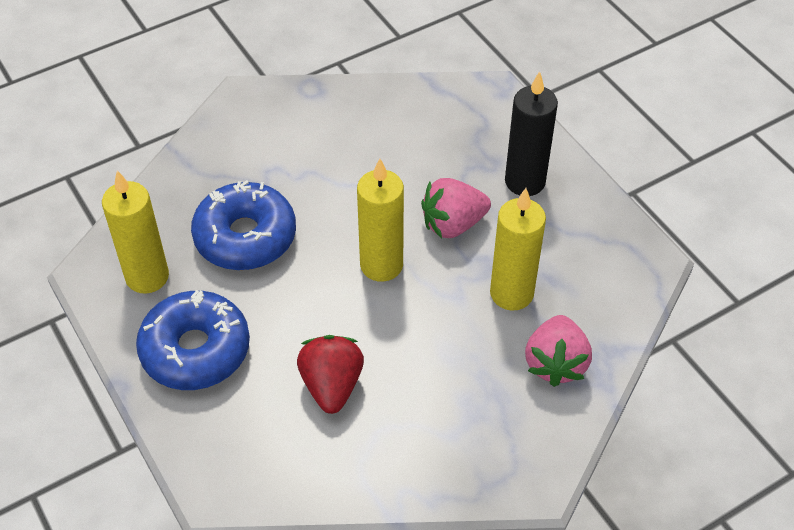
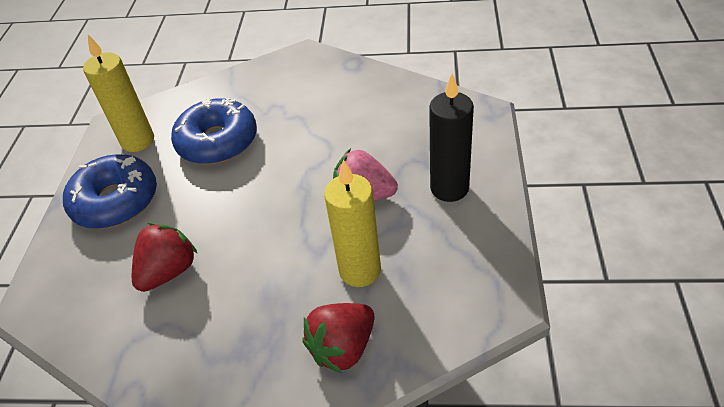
camera: 40 degrees right, 5 degrees down
yellow candle [357,158,404,282] -> none
pink strawberry [525,315,592,387] -> red strawberry [302,303,374,374]

